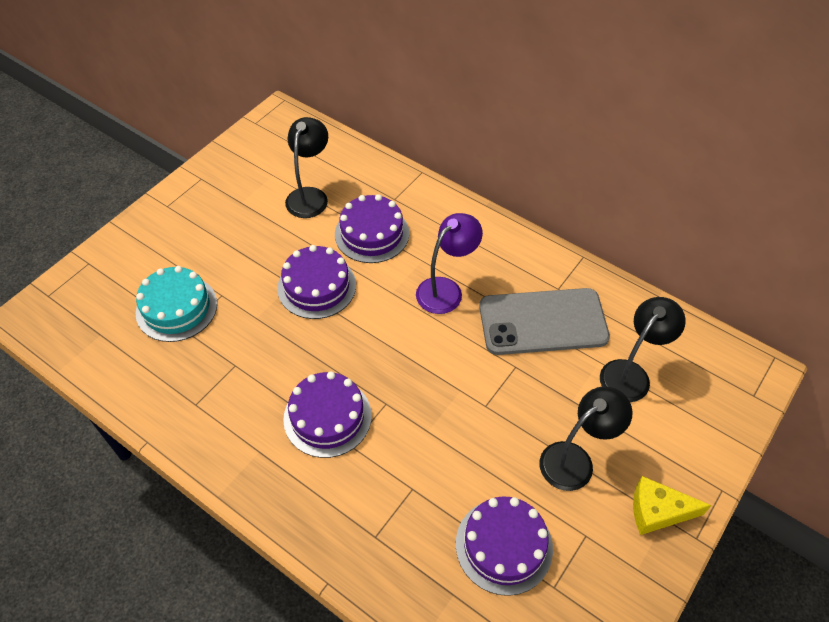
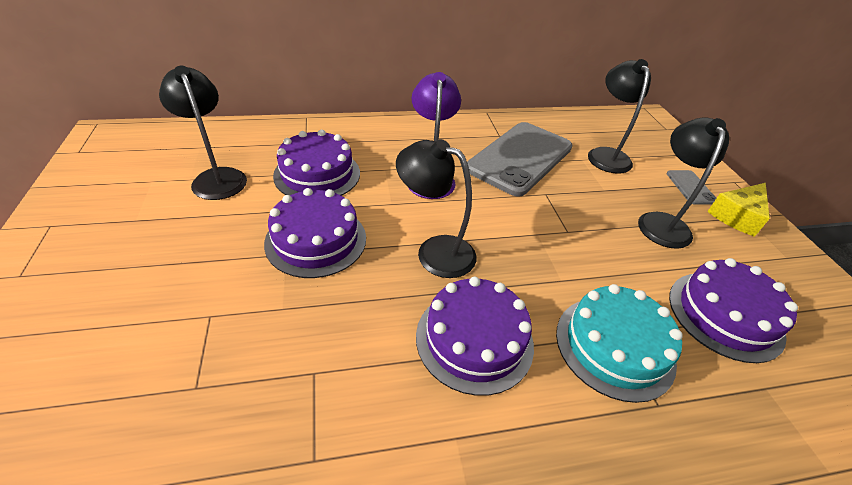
camera: 50 degrees left, 10 degrees down
turquoise cake [136,266,217,342] -> turquoise cake moved to [556,284,683,403]
none -> black lamp [396,139,476,278]
none -> grey phone [667,170,716,205]

